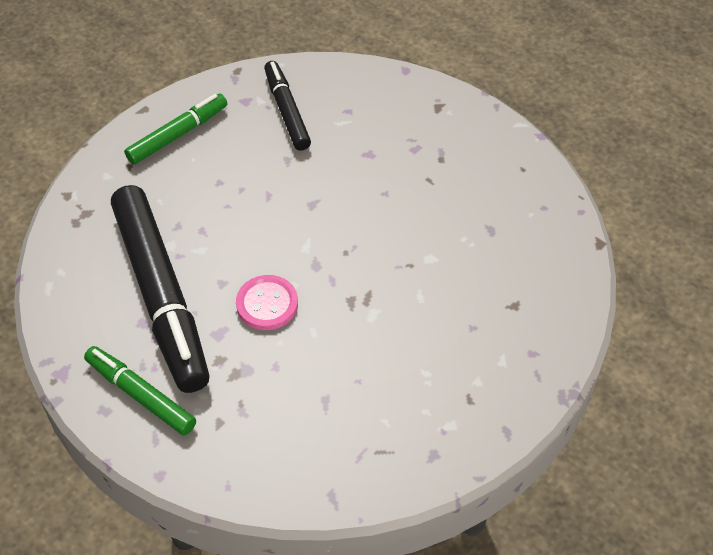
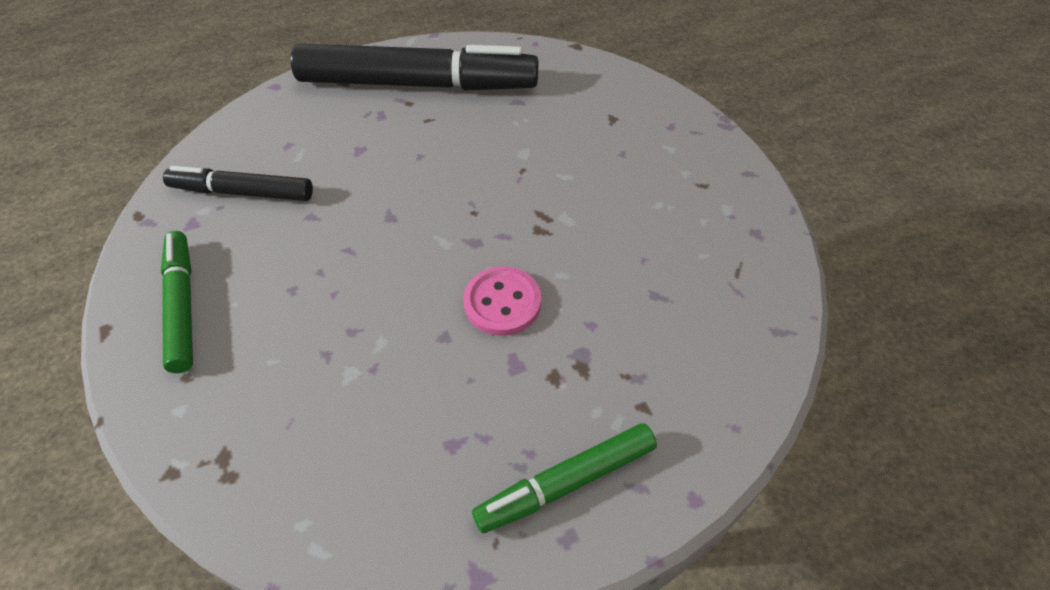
camera: 65 degrees left, 0 degrees up
black marker [111,185,210,393] -> black marker moved to [291,44,538,91]

